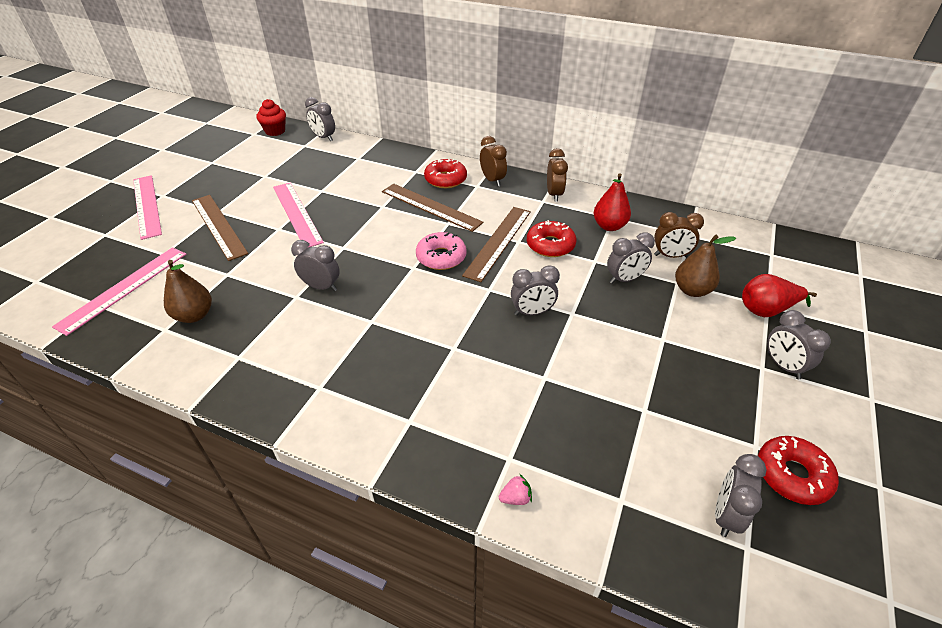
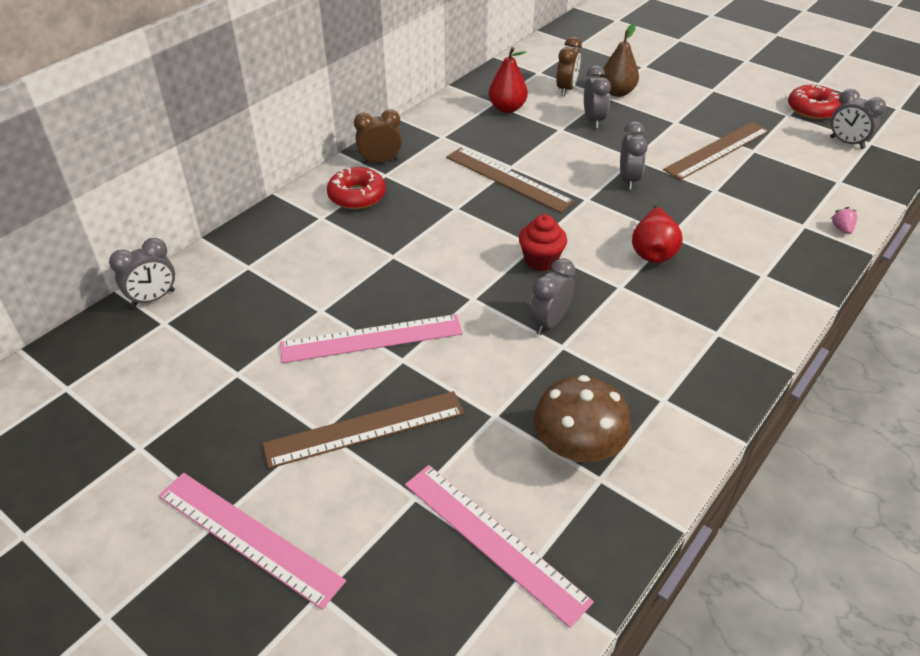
camera: 75 degrees left, 0 degrees up
pink ruler [133,175,162,240] -> pink ruler turned 45 degrees clockwise [158,473,346,610]
brown pear [164,260,212,323] -> brown mushroom [533,375,631,462]
red cupcake [257,99,286,136] -> red cupcake moved to [519,214,567,271]
brown ruler [382,184,484,232] -> brown ruler moved to [663,122,770,180]
pink donut [416,232,467,270] -> none
red donut [527,220,577,257] -> none
brown clock [547,148,568,202] -> none
red pear [742,274,817,317] -> red pear moved to [632,205,683,263]
grey clock [767,310,831,379] -> none

